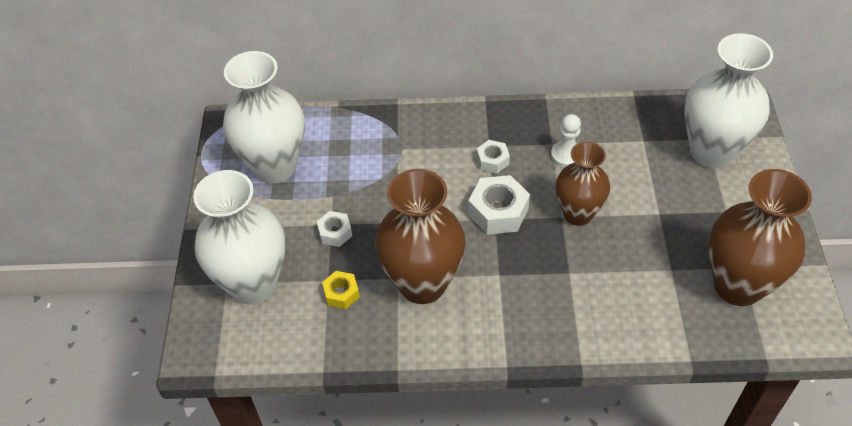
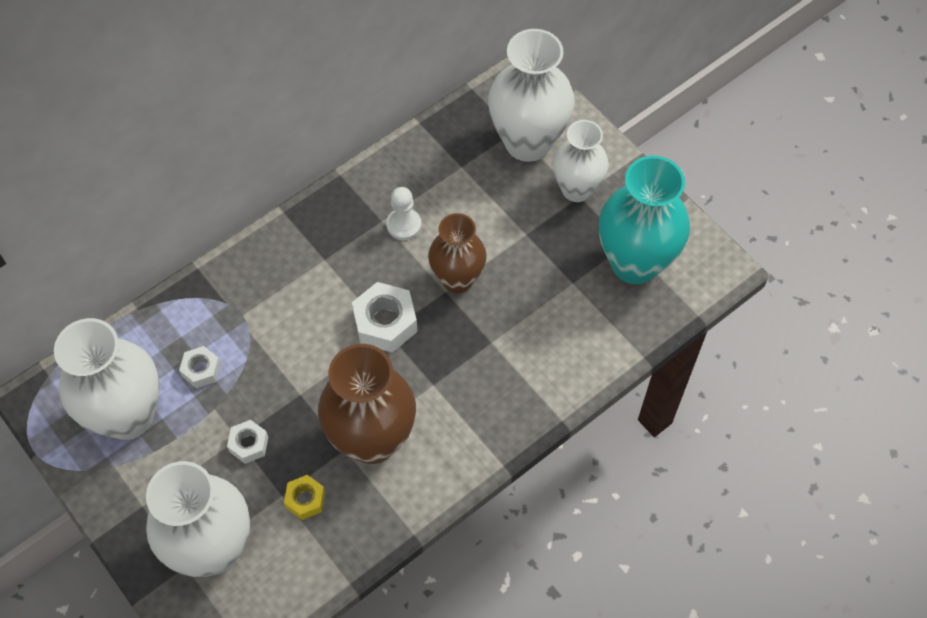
camera: 40 degrees left, 10 degrees up
white nut [477,140,510,173] -> white nut moved to [179,346,221,388]
brown vase [708,169,812,306] -> turquoise vase [599,156,690,284]
none -> white vase [553,120,609,202]

